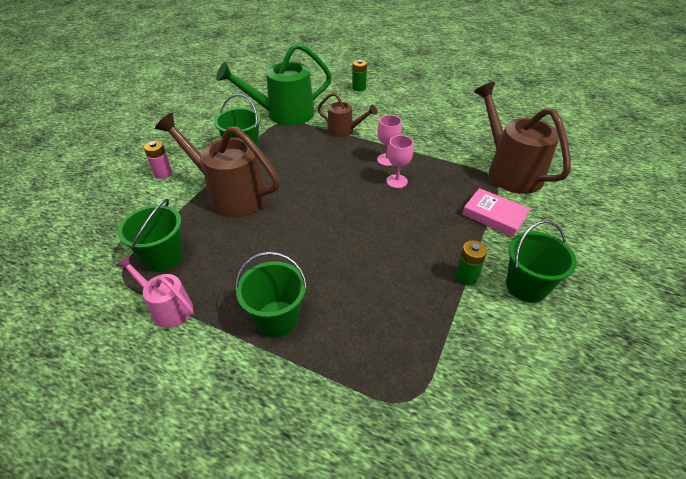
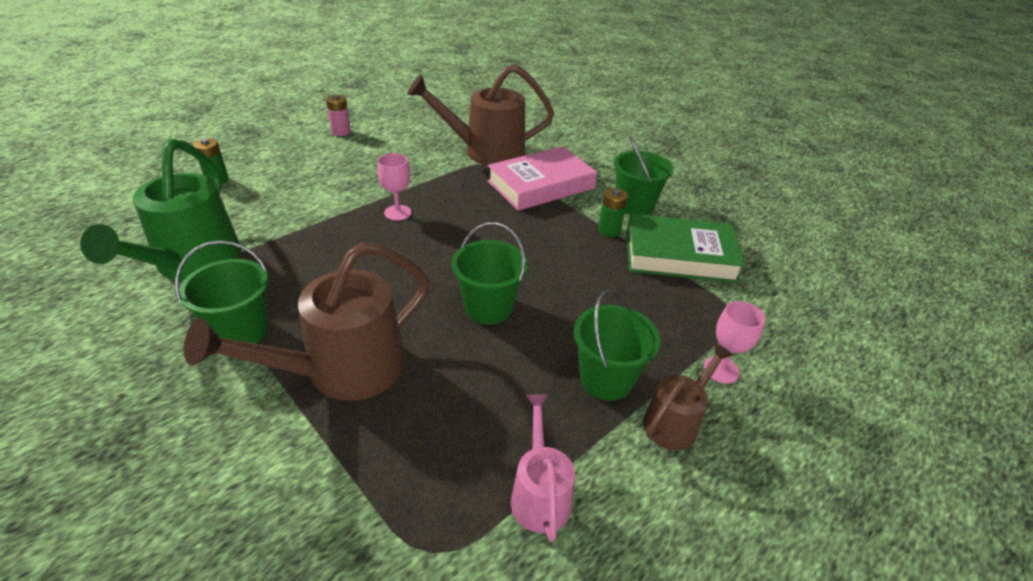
camera: 70 degrees left, 5 degrees down
pink watering can [116,255,194,328] -> pink watering can turned 120 degrees clockwise [511,394,575,542]
green bucket [118,199,183,272] -> green bucket moved to [452,222,528,324]
pink battery [144,141,172,179] -> pink battery moved to [326,94,351,136]
brown watering can [317,92,377,137] -> brown watering can moved to [643,343,733,450]
pink goblet [386,135,414,188] -> pink goblet moved to [704,301,765,384]
pink book [462,188,530,237] -> pink book [488,146,597,211], size x1.58
none -> green book [626,214,745,283]

